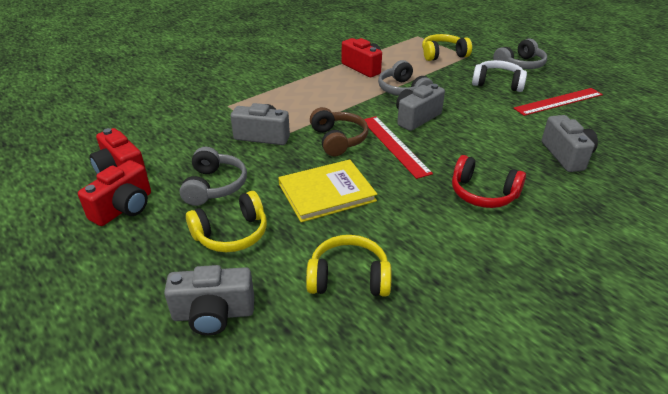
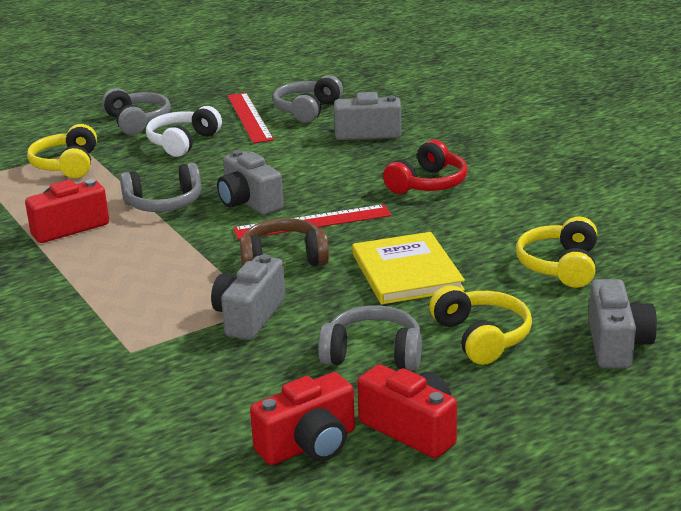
camera: 80 degrees left, 10 degrees down
none -> grey headphones [273,75,343,123]

